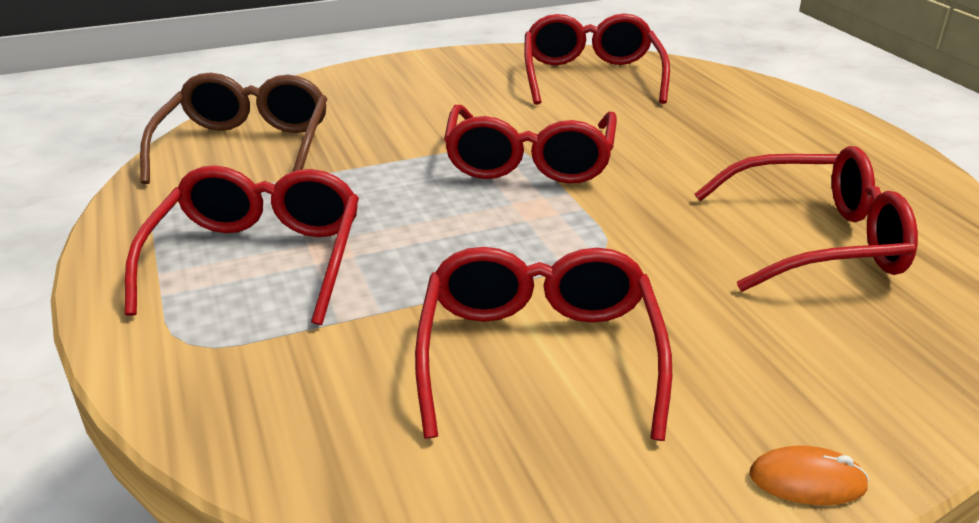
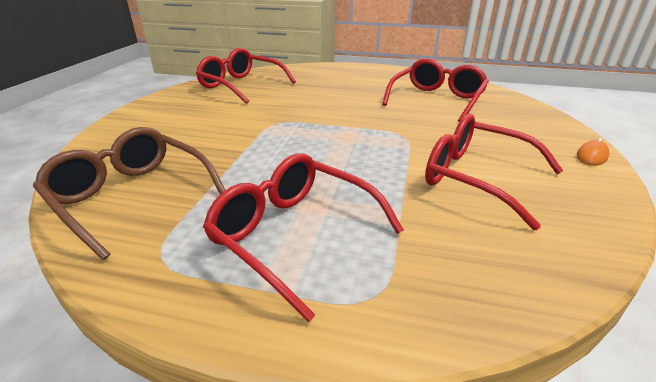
camera: 55 degrees left, 0 degrees up
red glasses [444,105,617,184] -> none

